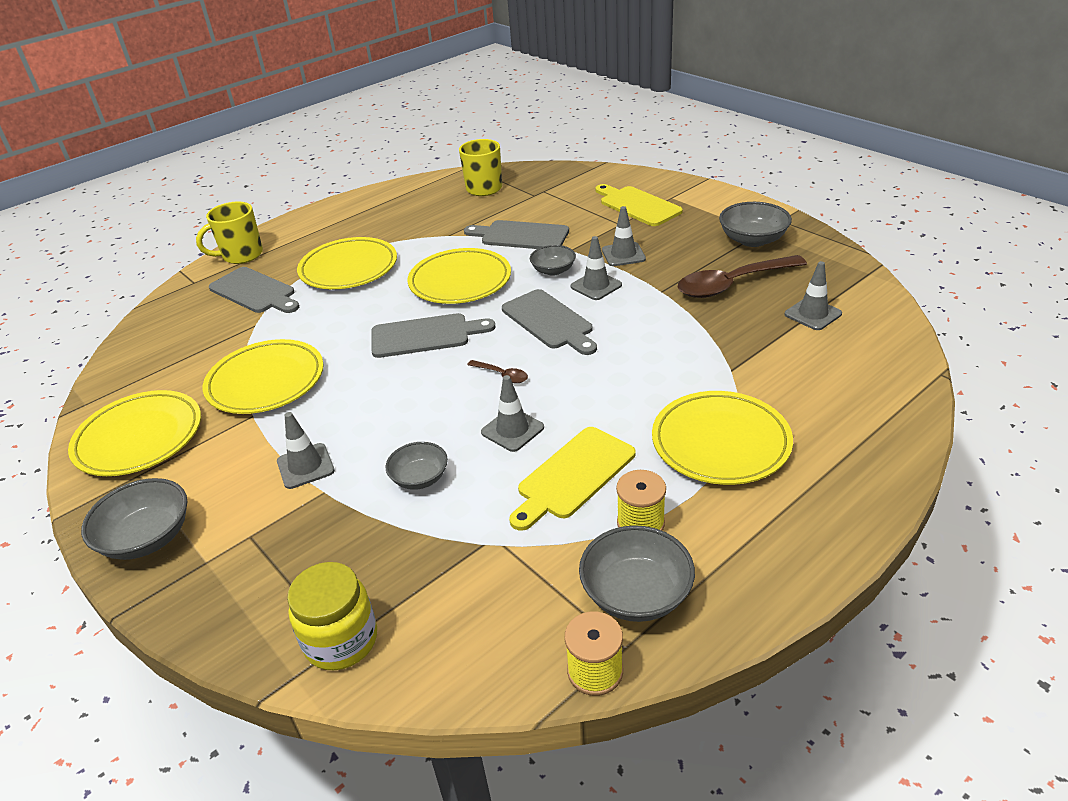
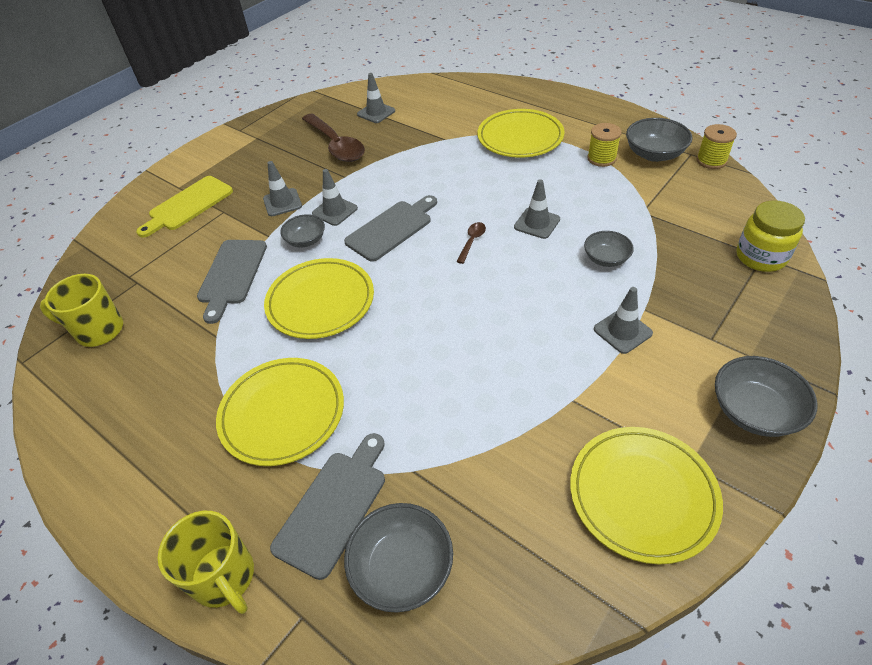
camera: 100 degrees left, 10 degrees up
yellow plate [203,339,324,414] -> none
grey cutting board [371,313,495,358] -> none
yellow cutting board [509,427,636,531] -> none
grey bowl [719,202,792,247] -> grey bowl moved to [344,503,453,613]

